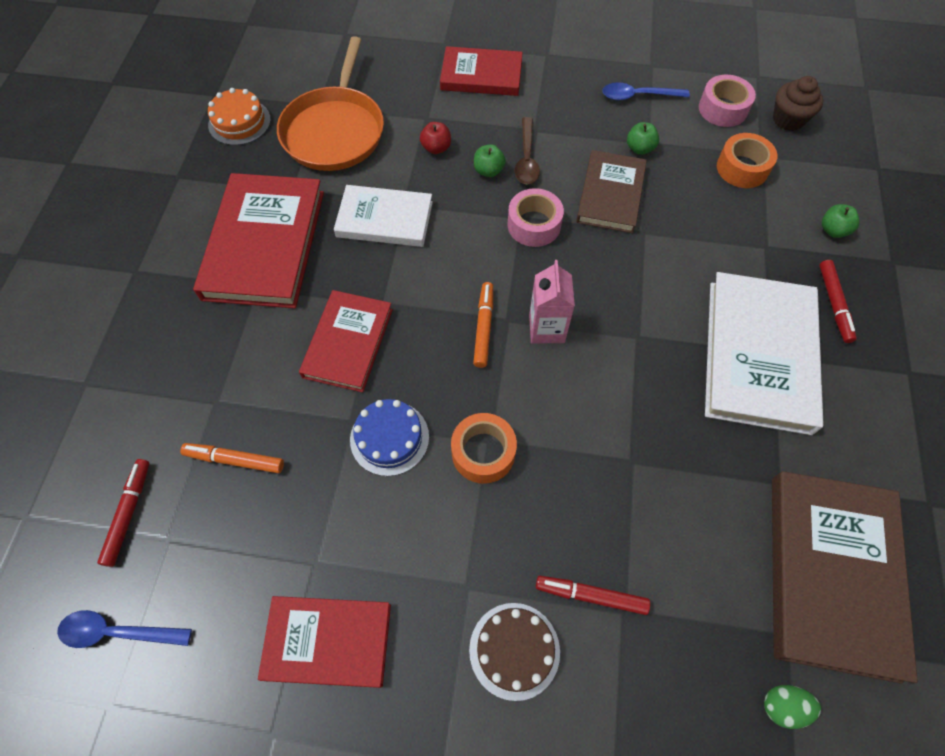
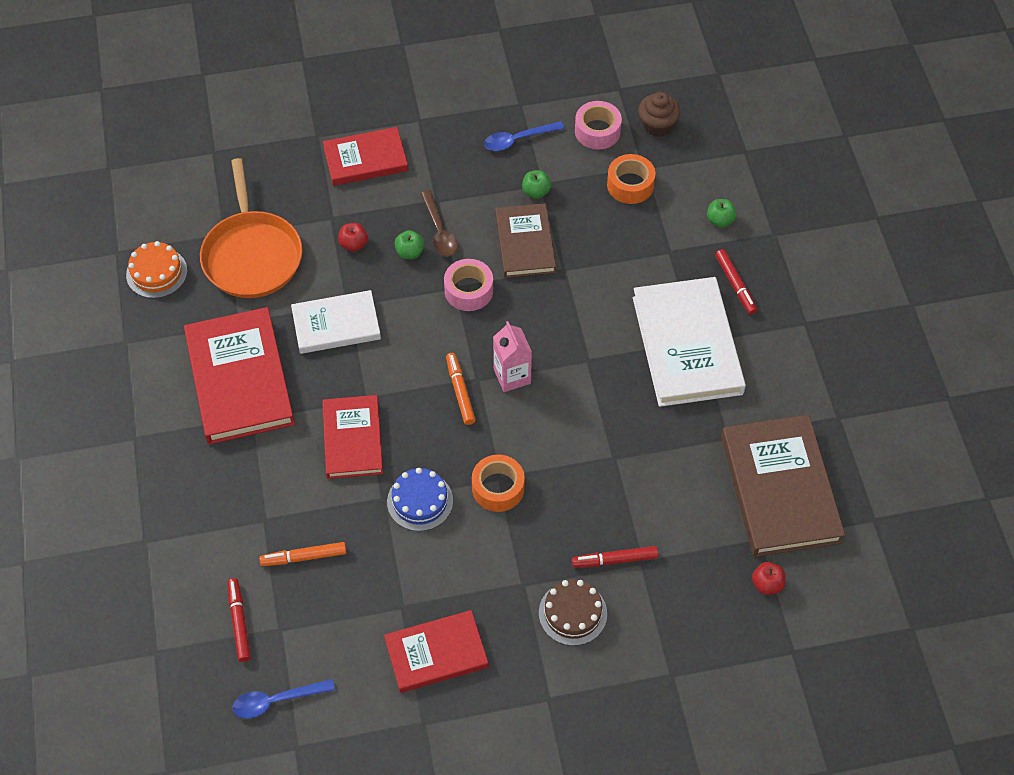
camera: 20 degrees left, 5 degrees down
green egg [764,685,821,729] -> red apple [752,562,786,595]

